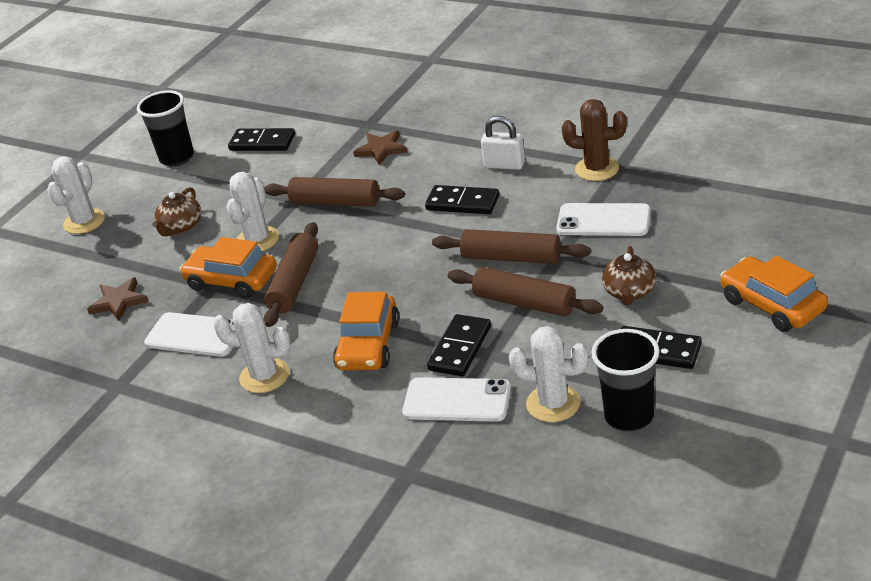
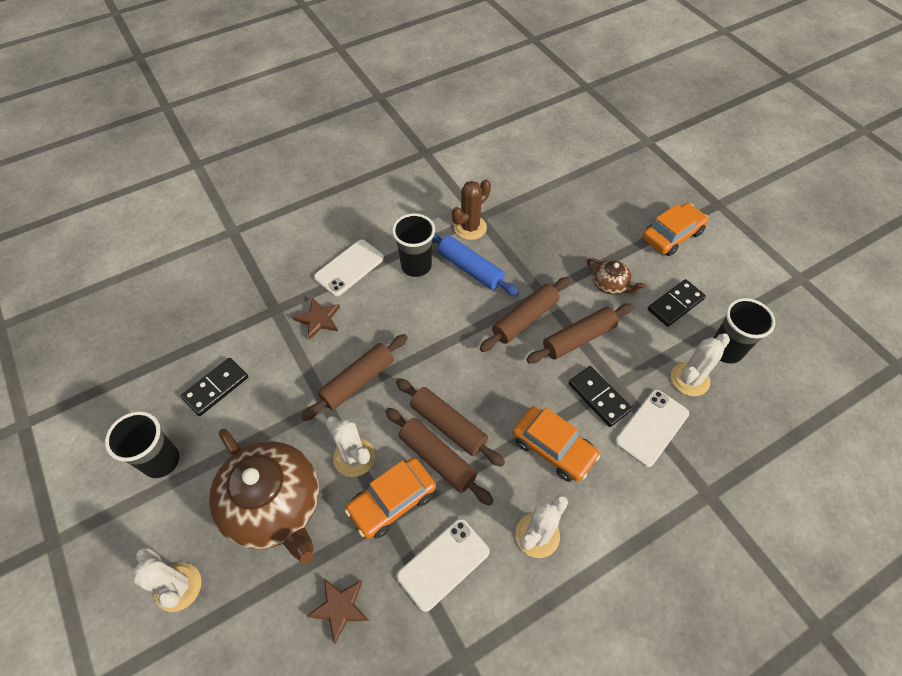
camera: 65 degrees left, 20 degrees up
brown teapot [152,187,201,236] -> brown teapot [209,429,319,564], size x2.19
black domino [425,185,499,214] -> none
white padlock [481,116,525,170] -> black cup [392,213,435,277]
white phone [556,203,650,236] -> white phone moved to [314,240,384,296]
orange car [720,256,828,332] -> orange car turned 150 degrees clockwise [642,203,709,256]
none -> brown rolling pin [396,378,505,467]
none -> blue rolling pin [432,232,519,296]

